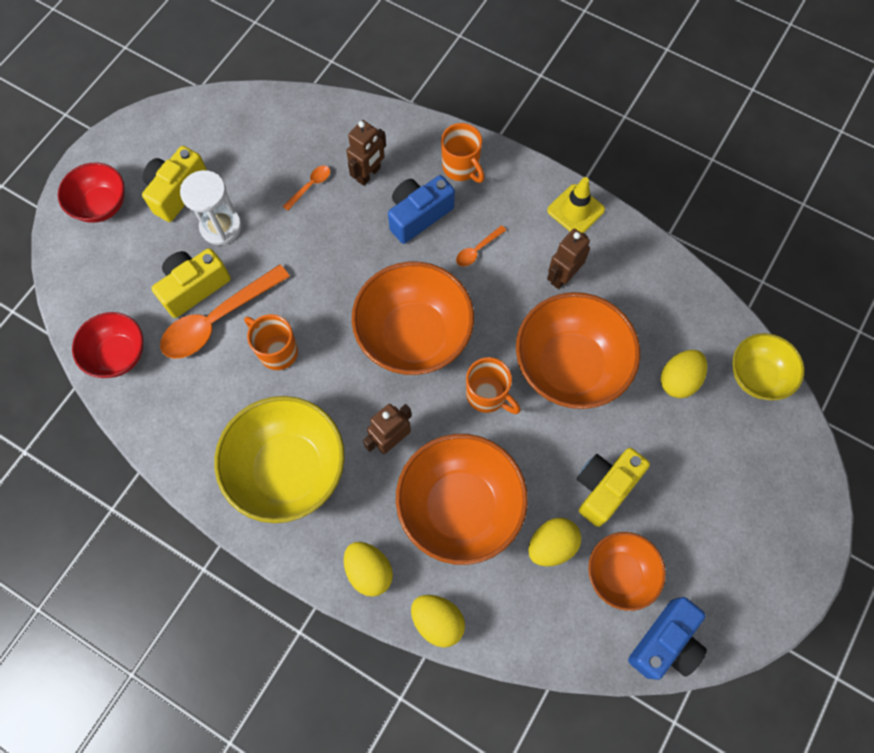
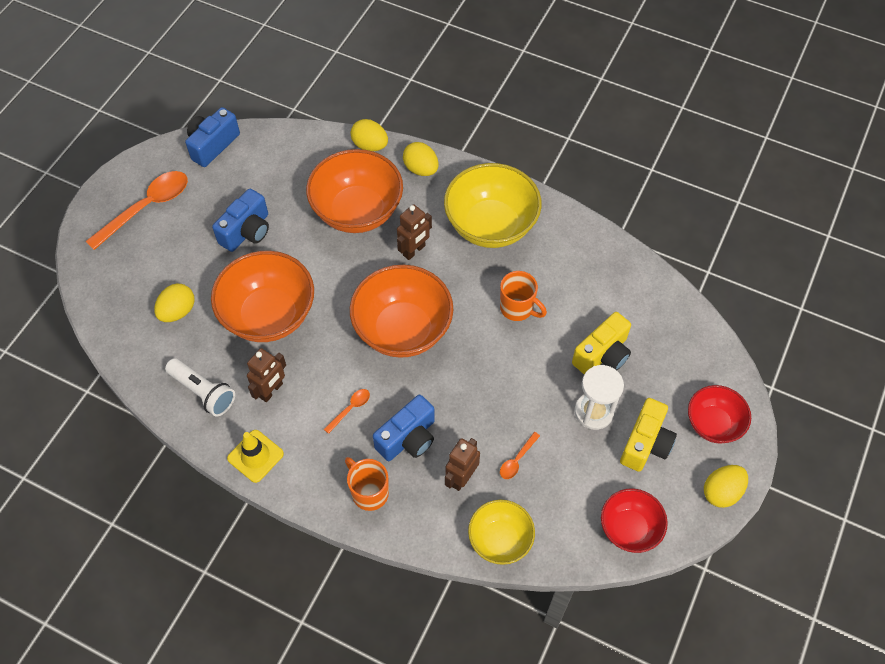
camera: 175 degrees right, 10 degrees down
red bowl [72,312,143,378] -> red bowl moved to [601,489,668,553]
orange spoon [160,264,290,359] -> orange spoon moved to [86,171,188,250]
orange mug [466,357,520,414] -> none
yellow egg [528,518,581,566] -> yellow egg moved to [704,465,748,508]
yellow camera [577,448,650,527] -> blue camera [212,189,269,252]
orange bowl [588,532,666,611] -> none
yellow bowl [733,333,804,400] -> yellow bowl moved to [468,499,535,565]
none -> white flashlight [165,358,235,417]

